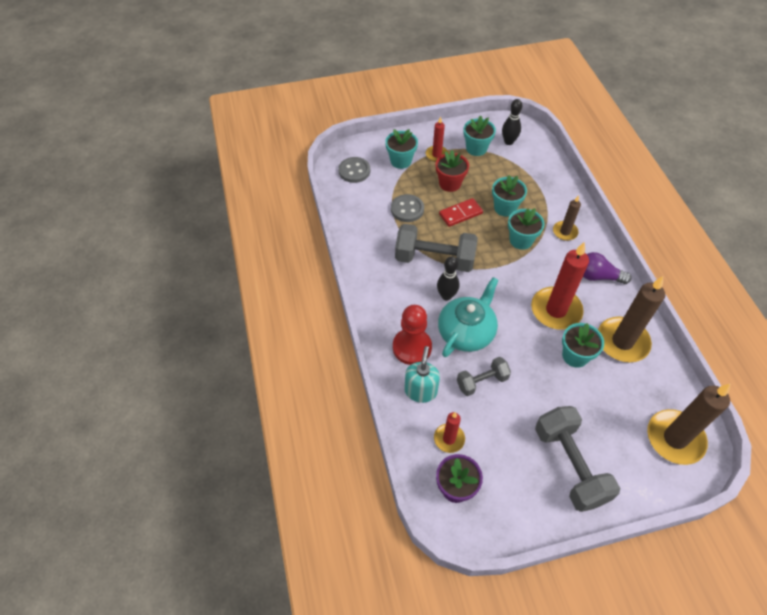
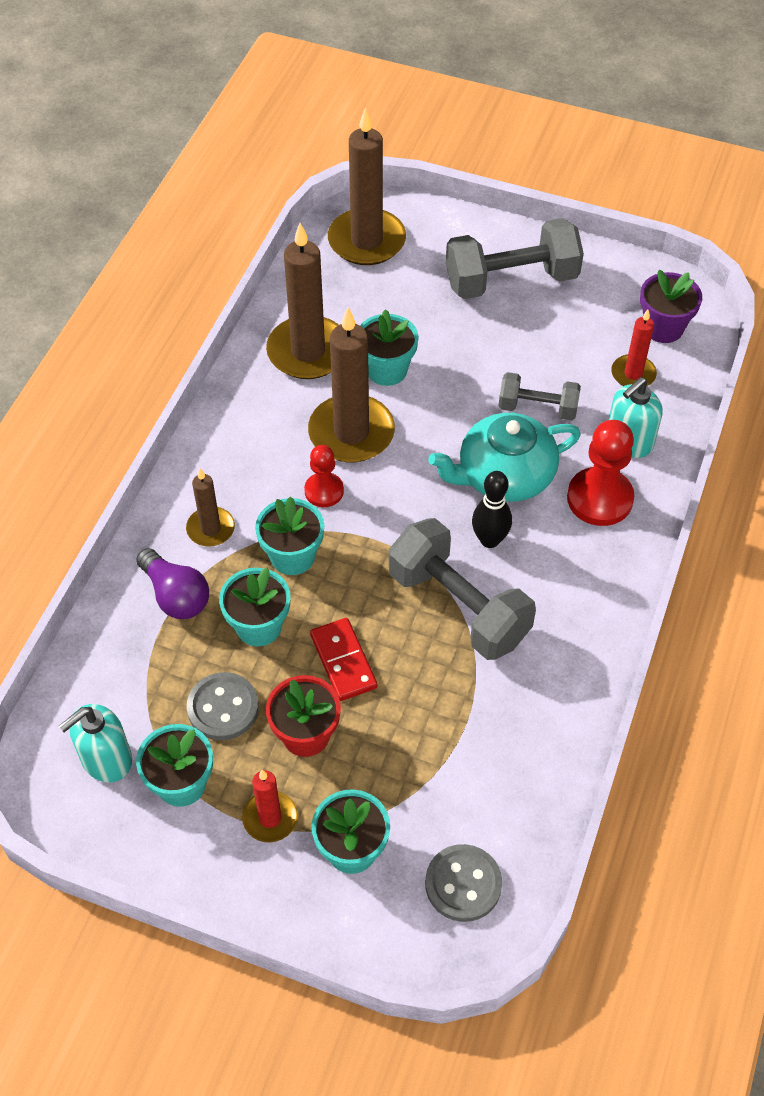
camera: 145 degrees left, 0 degrees up
grey button [391,194,424,222] -> grey button moved to [187,672,259,740]
red domino [439,198,483,227] -> red domino turned 60 degrees clockwise [310,618,377,701]
black bowling pin [502,99,522,145] -> turquoise soap dispenser [59,704,132,783]
red candle [531,242,589,330] -> brown candle [308,308,395,463]
grey dumbbell [535,406,620,512] -> grey dumbbell turned 60 degrees clockwise [446,218,584,299]
purple light bulb [583,252,631,284] -> purple light bulb moved to [136,548,209,619]
none -> red pawn [304,445,344,507]

